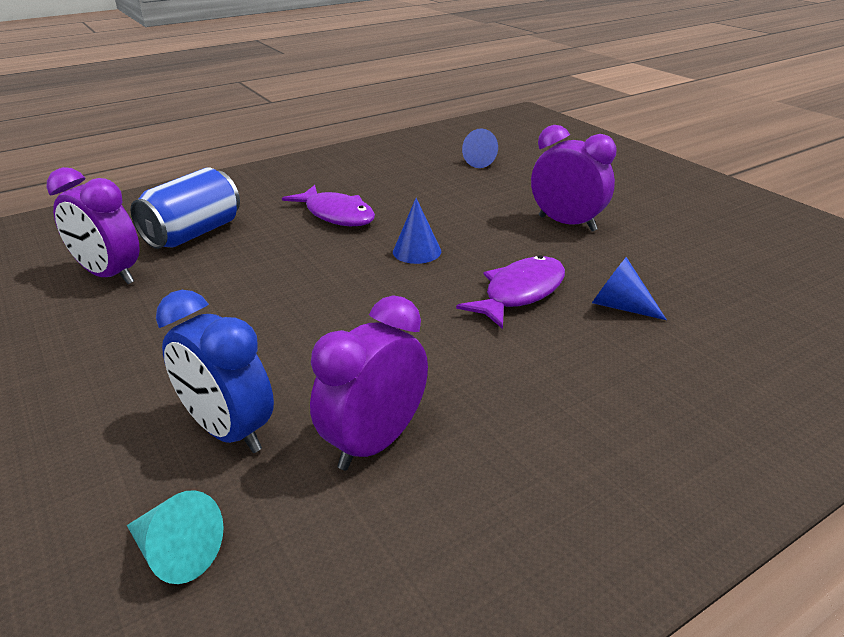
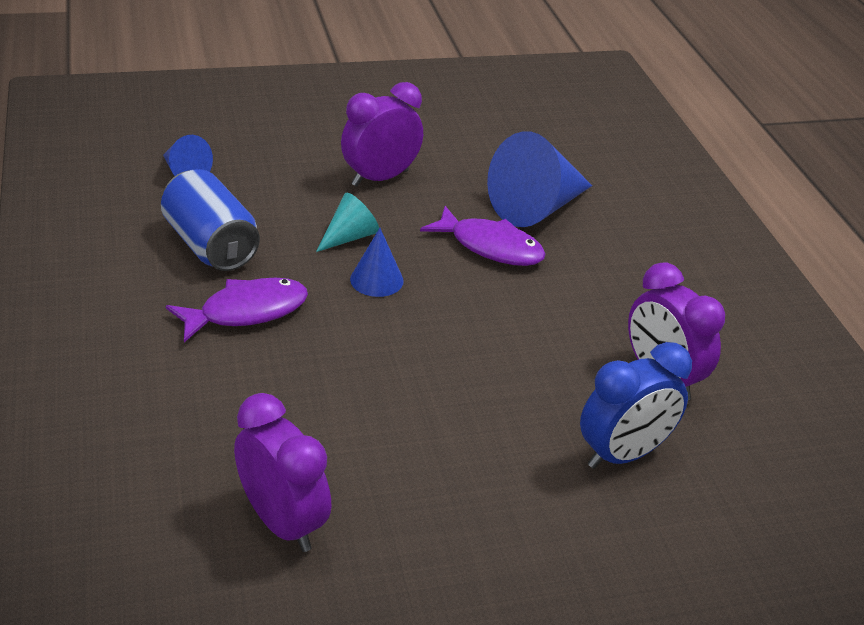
camera: 75 degrees left, 5 degrees up
purple clock [46,167,140,284] -> purple clock turned 90 degrees counterclockwise [234,393,331,552]
turquoise cone [127,490,224,584] -> turquoise cone moved to [316,193,379,252]
blue can [131,167,240,249] -> blue can moved to [161,169,260,271]
purple fish [456,255,565,329] -> purple fish turned 150 degrees clockwise [420,206,545,266]
blue cone [592,257,667,320] -> blue cone [487,131,592,227], size x1.91

